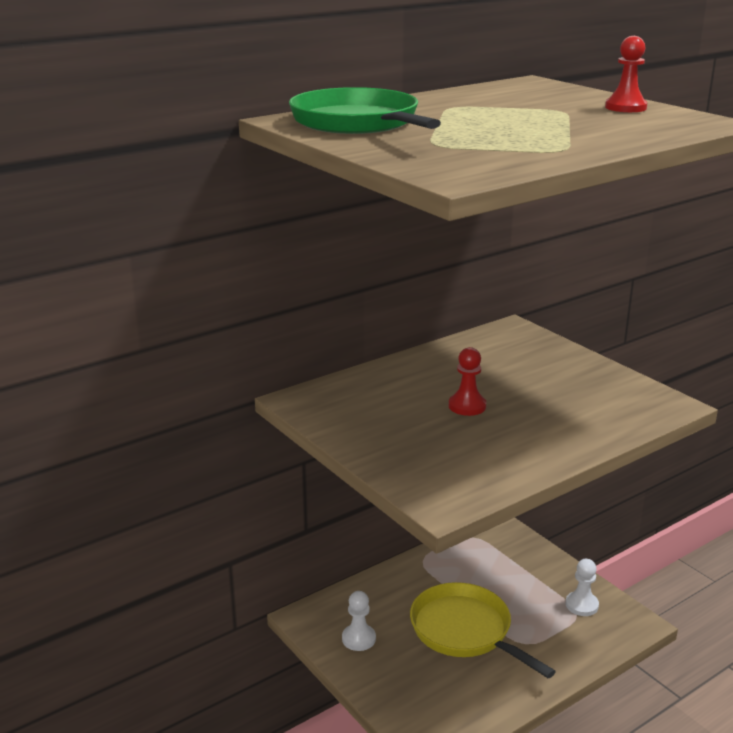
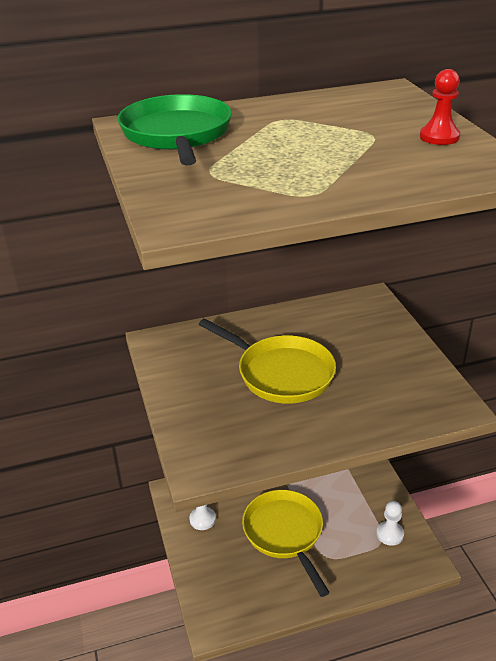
camera: 20 degrees right, 10 degrees up
red pawn [449,347,486,416] -> yellow pan [198,319,336,404]

